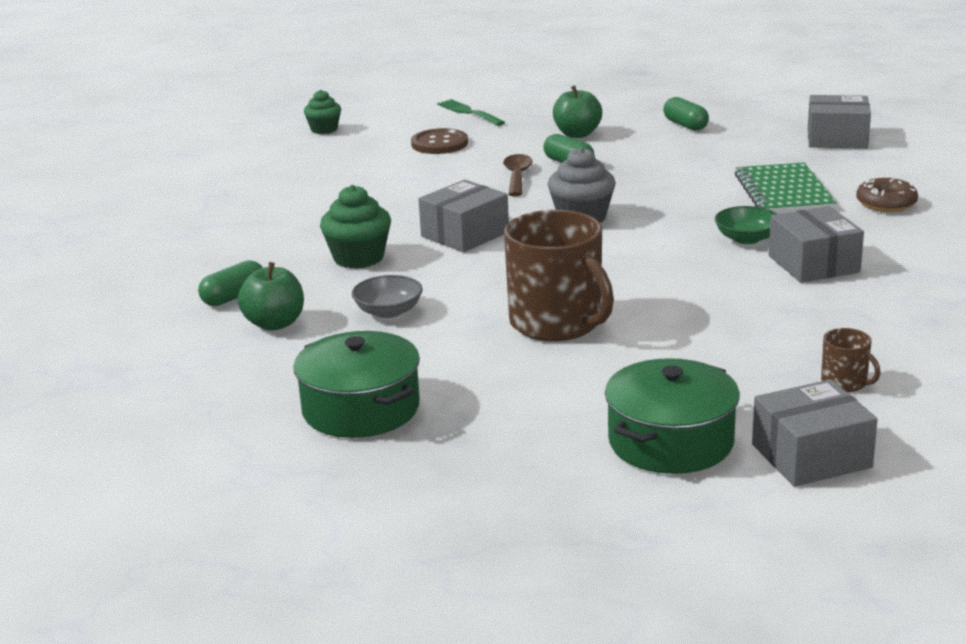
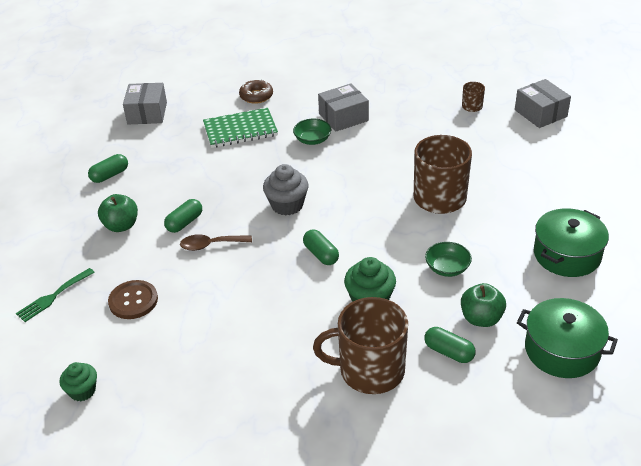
camera: 100 degrees left, 15 degrees up
grey bowl [351,275,423,318] -> green bowl [425,242,472,277]
grey box [419,180,509,252] -> green capsule [303,229,339,265]
green pot [605,358,740,474] -> green pot moved to [517,298,618,378]
none -> brown mug [313,297,408,394]

